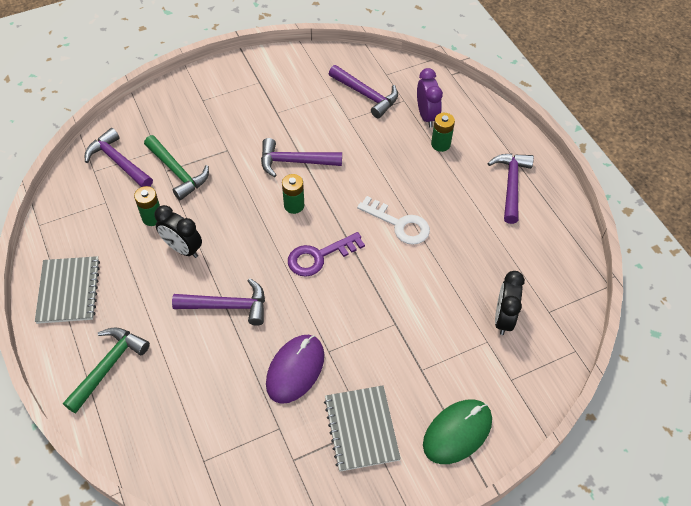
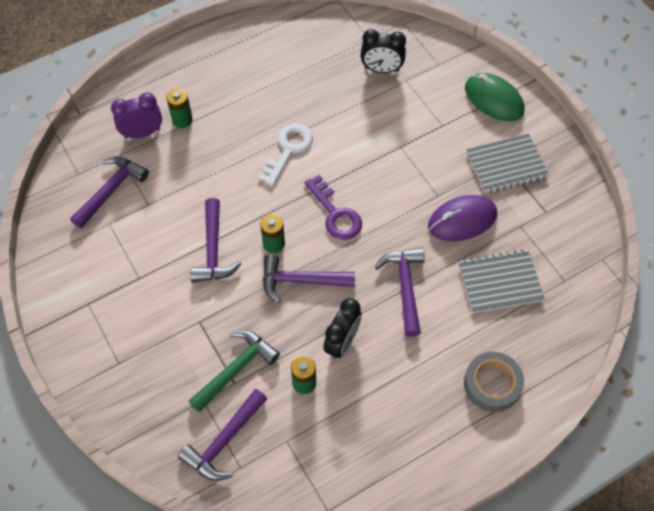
camera: 95 degrees left, 5 degrees up
grey notebook [35,256,100,324] -> grey notebook moved to [459,249,545,313]
green hammer [63,327,150,413] -> grey tape [464,352,524,412]
purple mouse [266,335,324,404] -> purple mouse turned 45 degrees counterclockwise [428,195,497,241]
purple hammer [488,154,534,224] -> purple hammer moved to [263,254,355,303]

